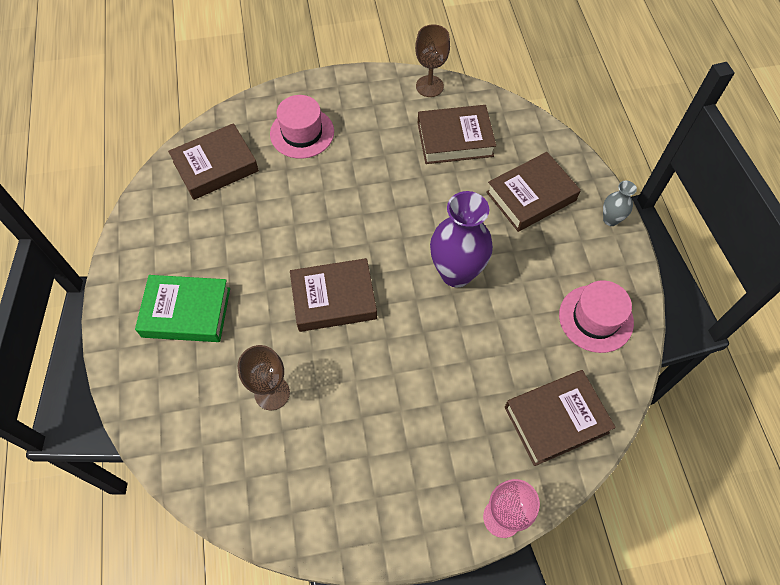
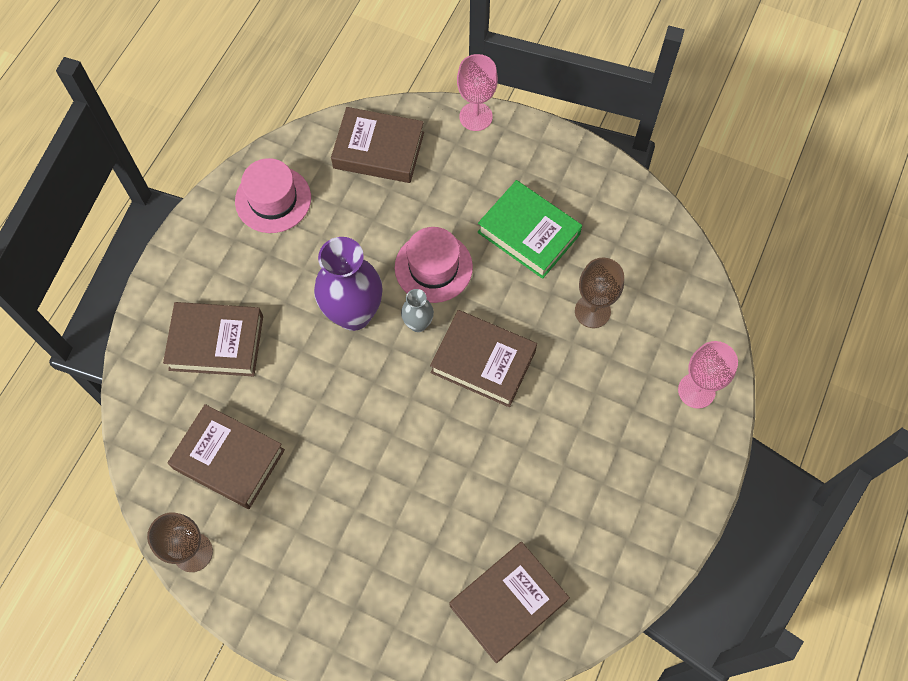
camera: 145 degrees left, 5 degrees up
green book [135,275,230,342] -> green book moved to [478,180,582,279]
brown book [168,123,259,200] -> brown book turned 45 degrees counterclockwise [450,542,570,664]
pink hat [270,95,334,159] -> pink hat moved to [395,227,473,303]
grey vase [603,181,637,226] -> grey vase moved to [401,289,434,332]
none -> pink goblet [678,341,738,409]

